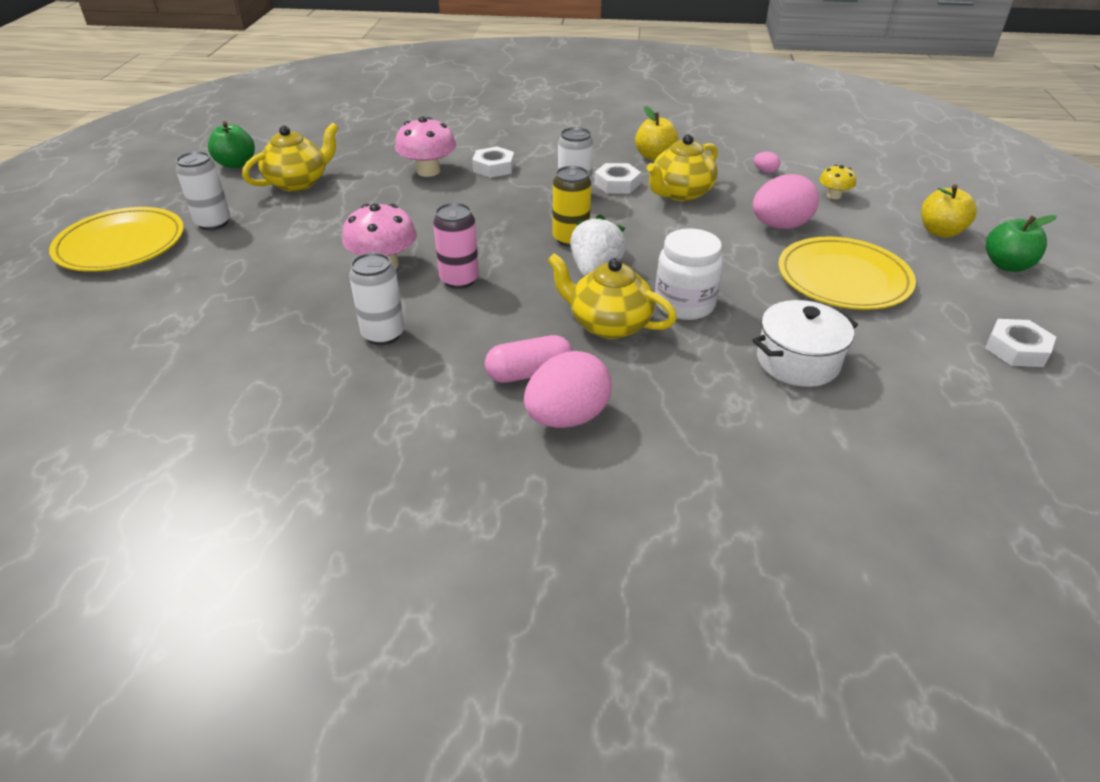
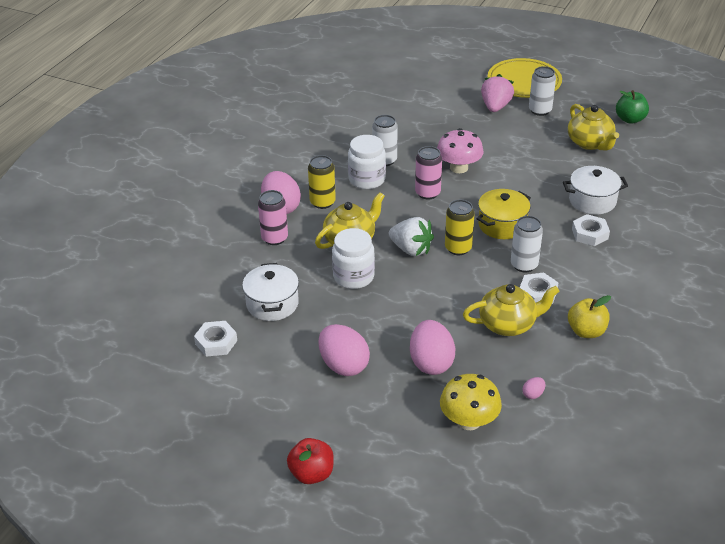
camera: 110 degrees right, 0 degrees up
pink mushroom [395,116,456,177] -> white pot [563,166,628,215]
pink capsule [485,335,573,383] -> yellow can [308,155,336,209]
yellow teapot [647,134,718,201] -> yellow teapot turned 105 degrees clockwise [463,284,560,336]
yellow plate [778,237,916,310] -> pink egg [318,324,370,376]
yellow mushroom [819,165,856,199] -> yellow mushroom [440,374,502,430], size x1.79
yellow apple [921,185,977,238] -> none
white nut [985,319,1056,367] -> white nut moved to [194,321,237,357]
green apple [986,215,1057,272] -> red apple [287,438,334,484]
none -> pink can [258,190,288,245]
none -> white jar [348,135,386,189]
none -> yellow pot [476,189,531,239]
none -> pink strawberry [481,74,514,112]

